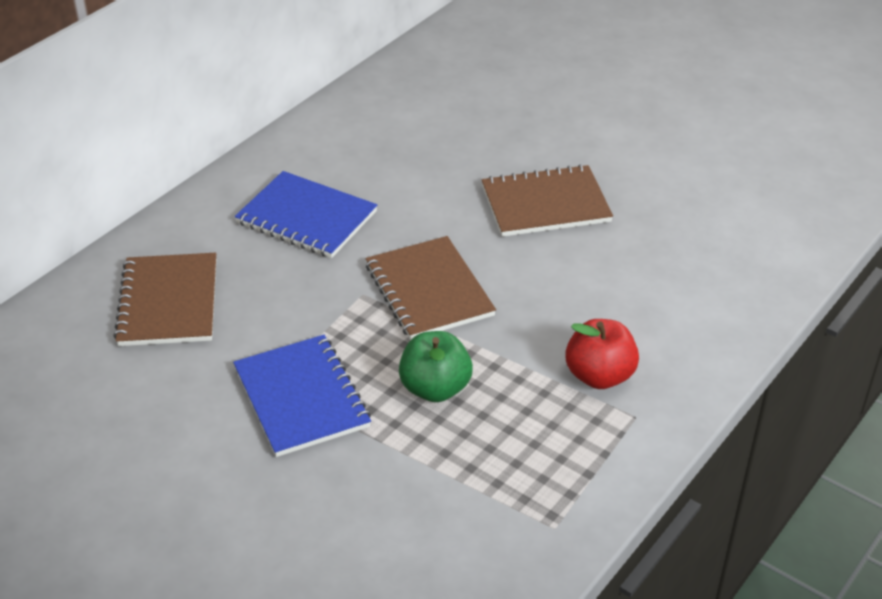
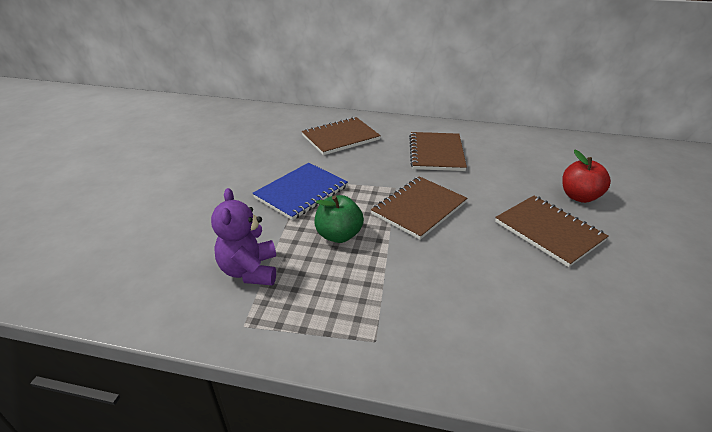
camera: 65 degrees right, 5 degrees down
blue notebook [235,171,377,258] -> brown notebook [409,132,467,171]
red apple [565,319,639,389] -> red apple moved to [562,149,611,203]
none -> purple teddy bear [211,188,276,285]

